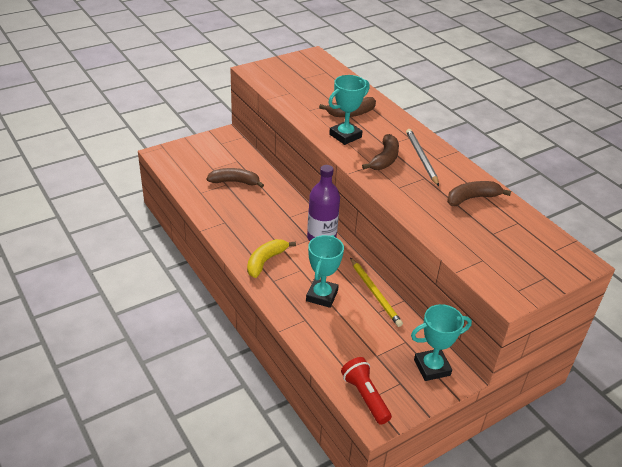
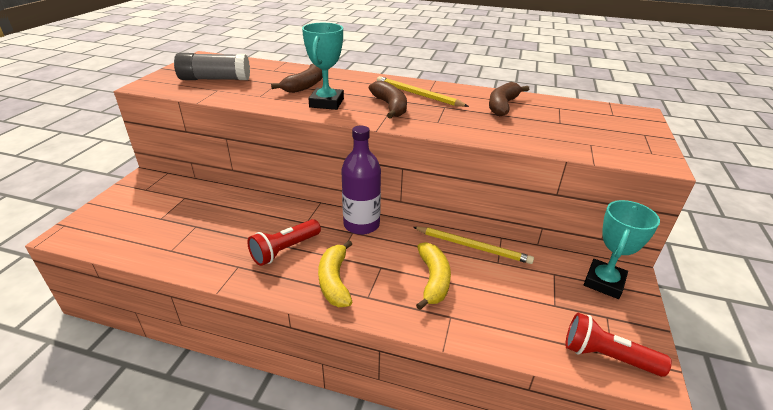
camera: 40 degrees left, 5 degrees down
brown banana [206,168,264,188] -> none
turquoise trophy [306,235,344,308] -> yellow banana [416,242,451,310]
grey pencil [406,129,439,186] -> yellow pencil [377,76,469,107]
none -> grey glue stick [174,53,250,80]
none -> red flashlight [247,219,321,266]

